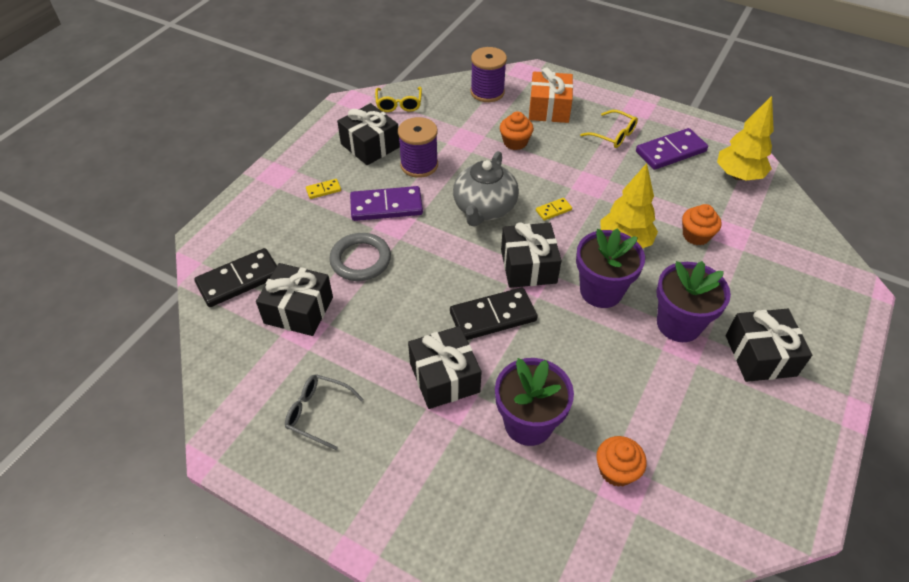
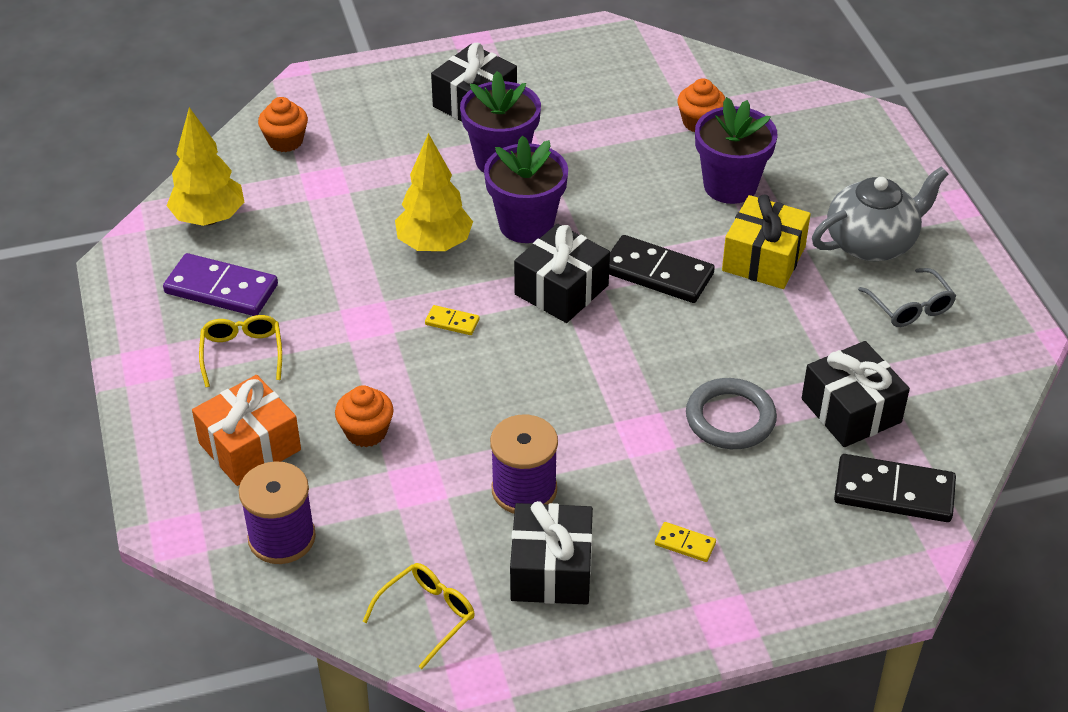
camera: 135 degrees left, 5 degrees down
purple domino [350,186,423,221] -> none
black gift [408,326,482,409] -> yellow gift [722,195,811,289]
grey teapot [453,151,519,227] -> grey teapot moved to [812,167,948,261]
orange cupcake [682,204,722,246] -> orange cupcake moved to [258,97,308,152]

